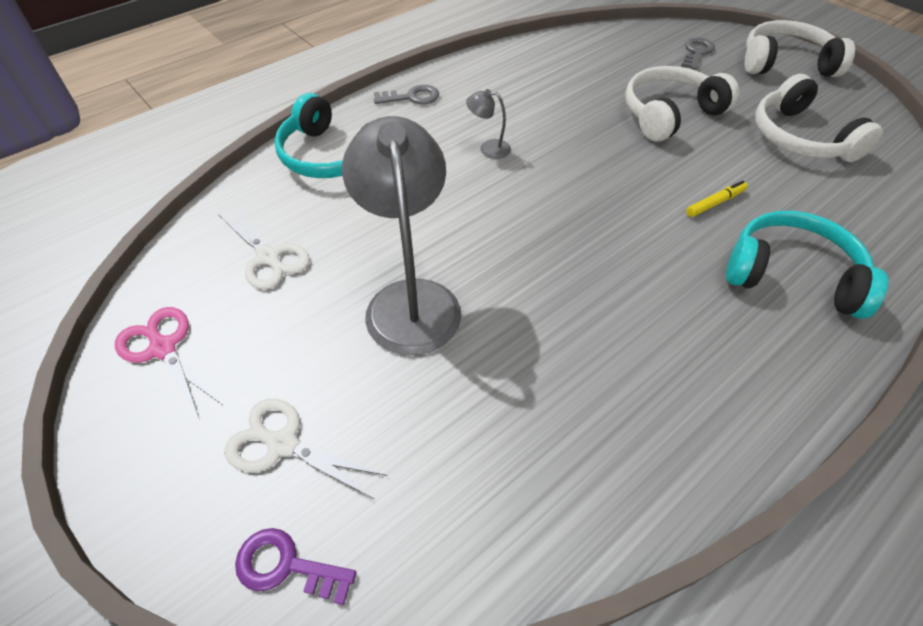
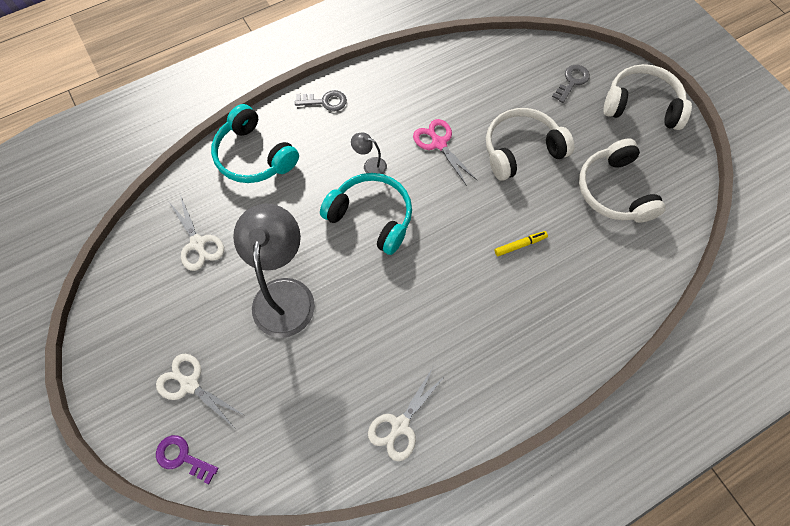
camera: 10 degrees right, 15 degrees up
pink scissors [115,307,221,420] -> pink scissors moved to [413,119,477,186]
turquoise headphones [726,211,888,319] -> turquoise headphones moved to [320,173,412,255]
none -> white scissors [368,369,446,461]

